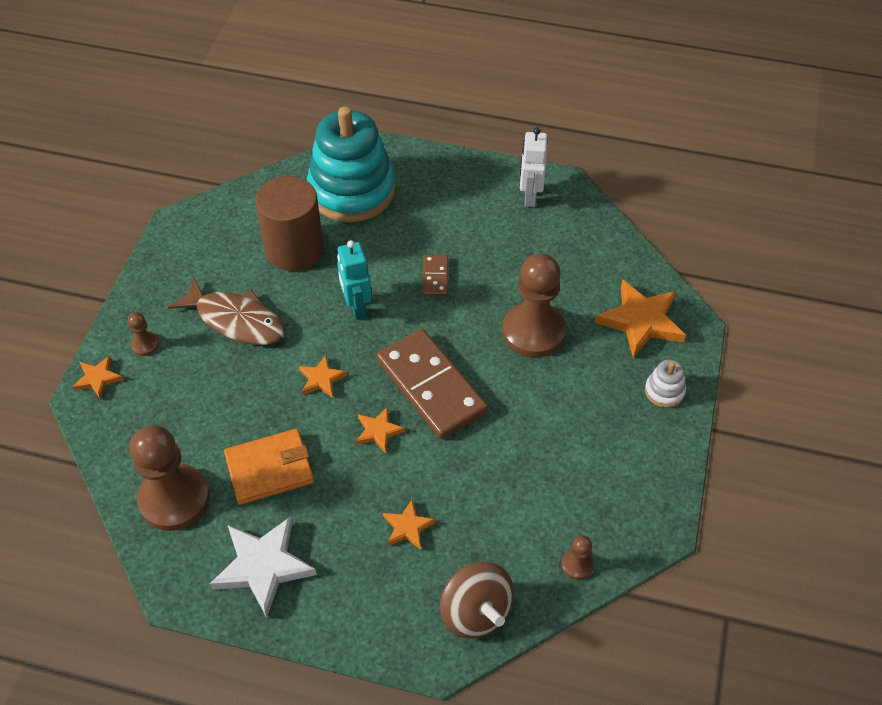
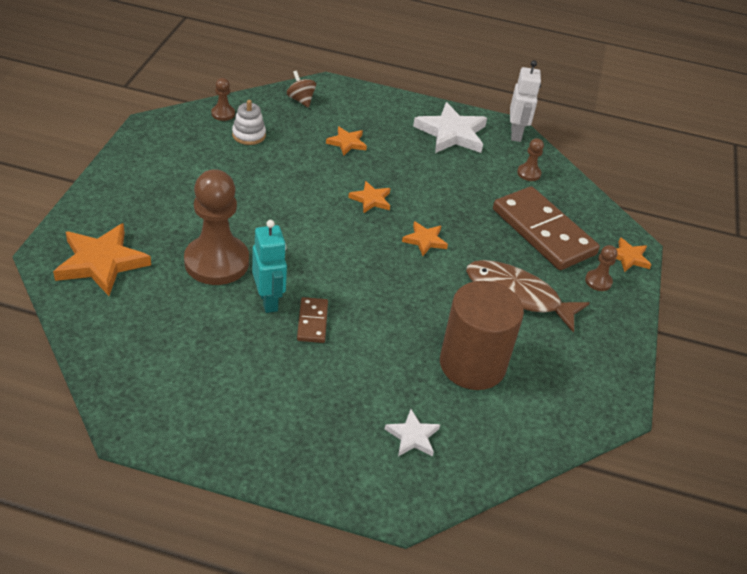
camera: 175 degrees right, 10 degrees down
brown pawn [130,425,210,531] -> brown pawn [517,138,544,181], size x0.43
orange wallet [224,429,314,505] -> none
turquoise stacking toy [307,107,396,222] -> white star [385,409,440,456]
turquoise robot [337,240,372,320] -> turquoise robot moved to [252,220,287,313]
brown domino [376,329,488,439] -> brown domino moved to [493,186,600,270]
brown spinning top [440,562,514,638] -> brown spinning top [287,71,316,108], size x0.56
white robot [520,127,547,207] -> white robot moved to [510,60,541,142]
white stacking toy [645,360,686,408] -> white stacking toy moved to [232,100,266,145]

